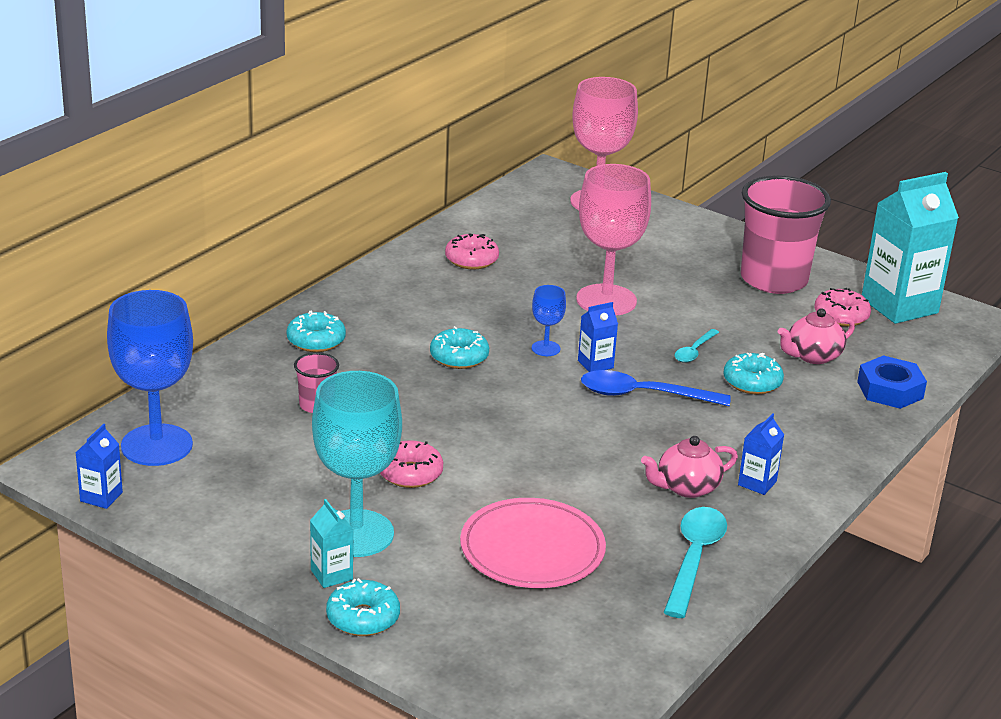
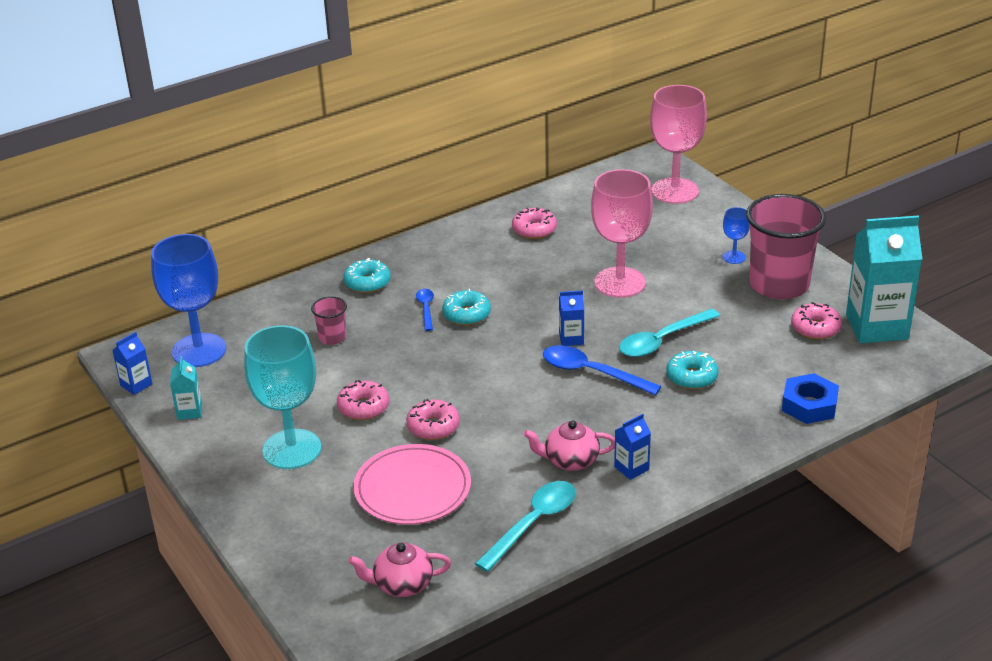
camera: 25 degrees right, 5 degrees up
turquoise carton [310,499,353,588] -> turquoise carton moved to [170,356,202,420]
turquoise donut [326,578,400,636] -> none
blue goblet [532,285,566,356] -> blue goblet moved to [722,207,750,264]
turquoise spoon [674,329,719,363] -> turquoise spoon [619,309,720,357], size x1.79
pink teapot [778,308,855,364] -> pink teapot moved to [348,543,451,597]
none -> pink donut [406,399,460,440]
none -> blue spoon [416,289,434,331]

